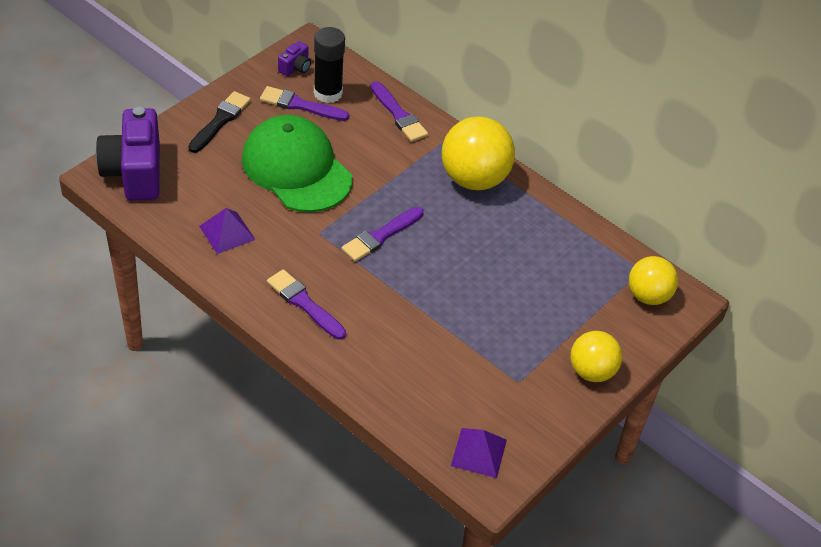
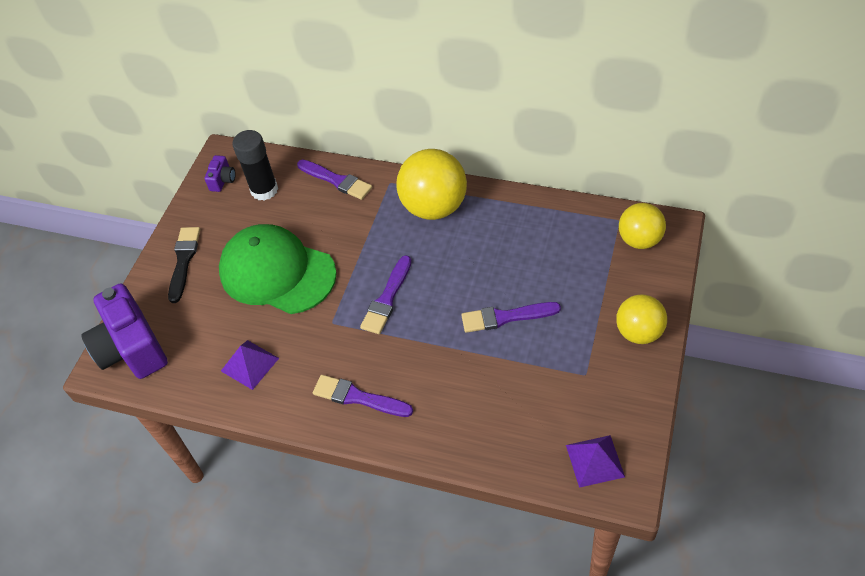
camera: 15 degrees left, 5 degrees up
purple brush [260,86,349,121] -> purple brush moved to [461,302,561,333]

